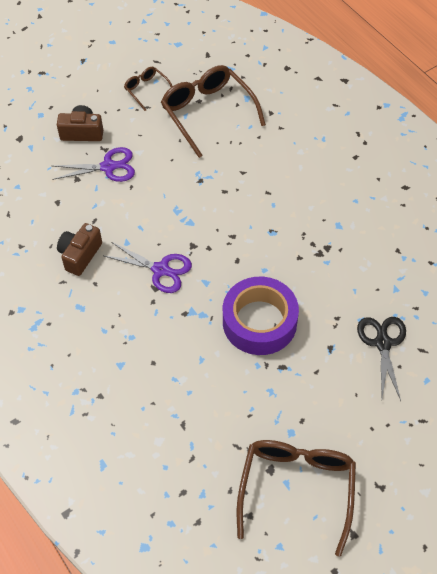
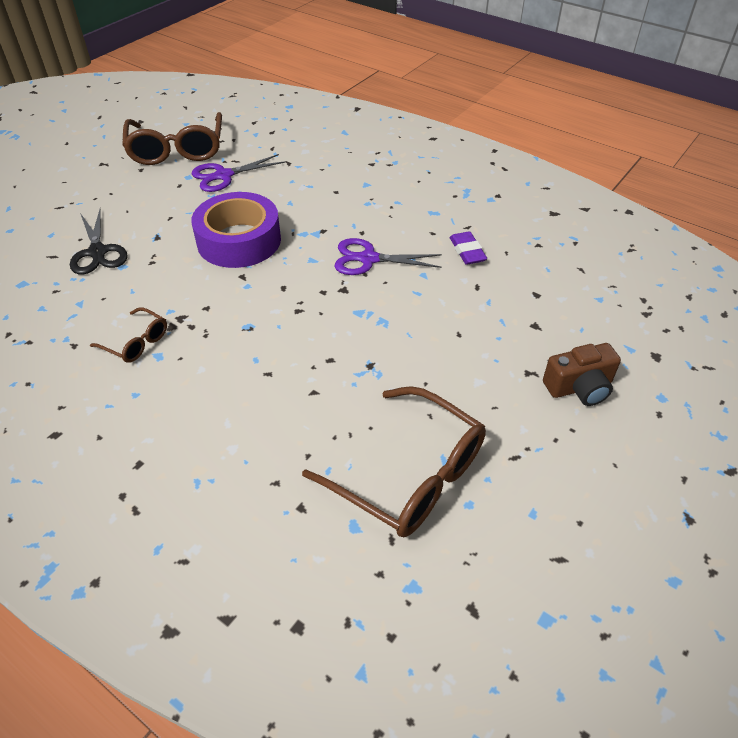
camera: 160 degrees right, 10 degrees down
purple scissors [52,147,135,182] -> purple scissors moved to [191,154,286,192]
brown camera [57,223,102,276] -> purple eraser [450,231,487,265]
brown glasses [124,67,172,111] -> brown glasses moved to [90,307,167,363]

